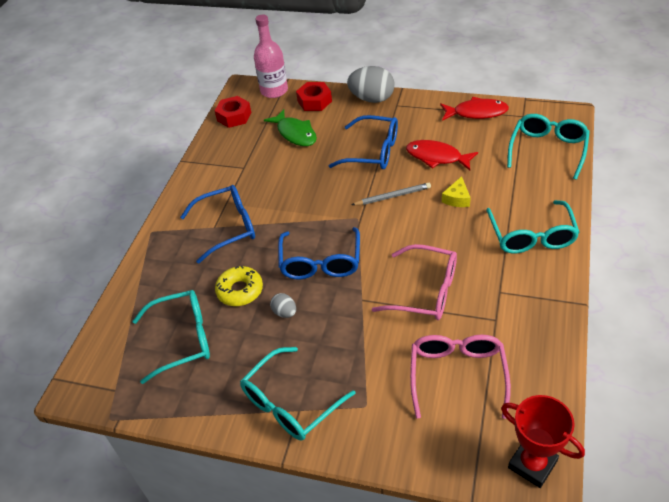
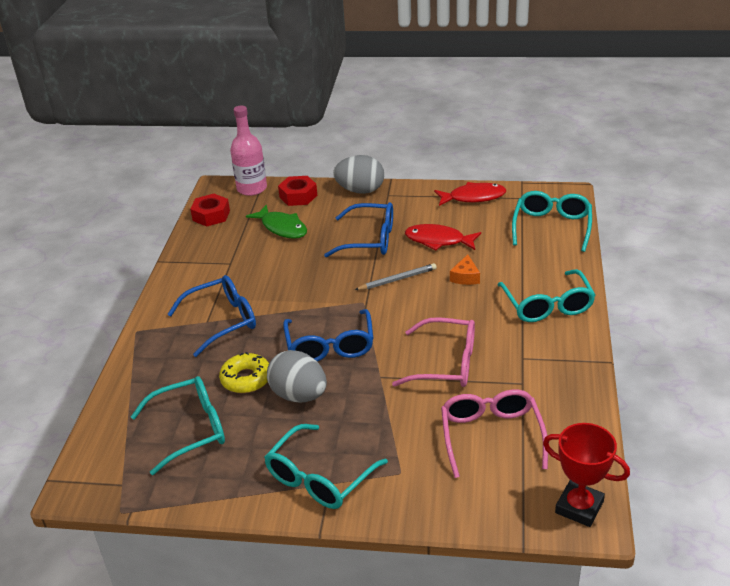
camera: 10 degrees left, 10 degrees down
grey egg [270,293,296,318] -> grey egg [267,350,327,402], size x2.04
yellow cheese [442,176,471,207] -> orange cheese [450,254,480,285]

